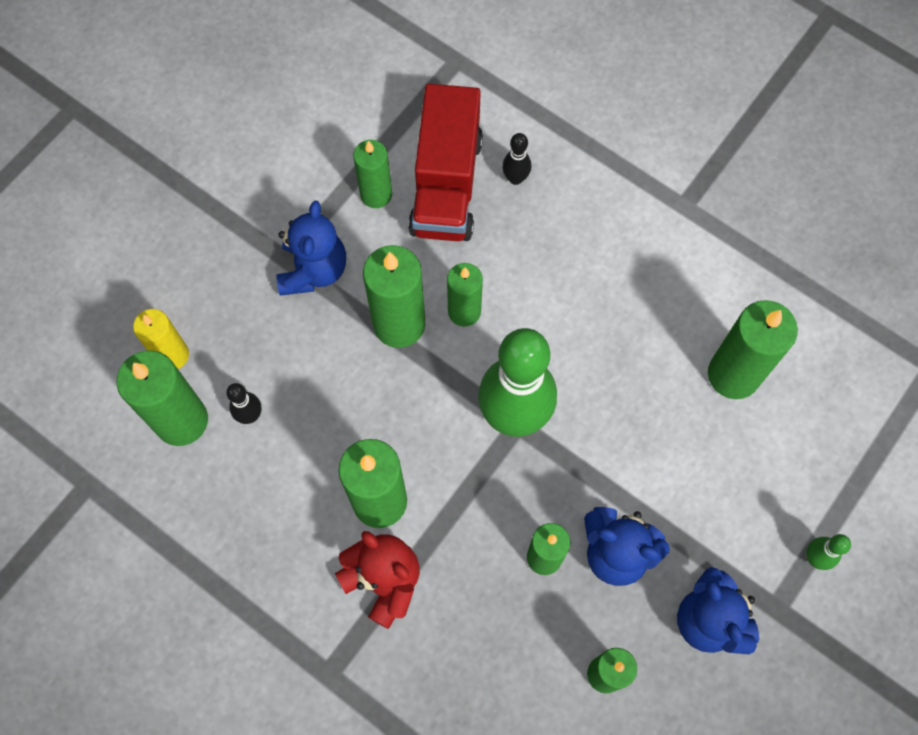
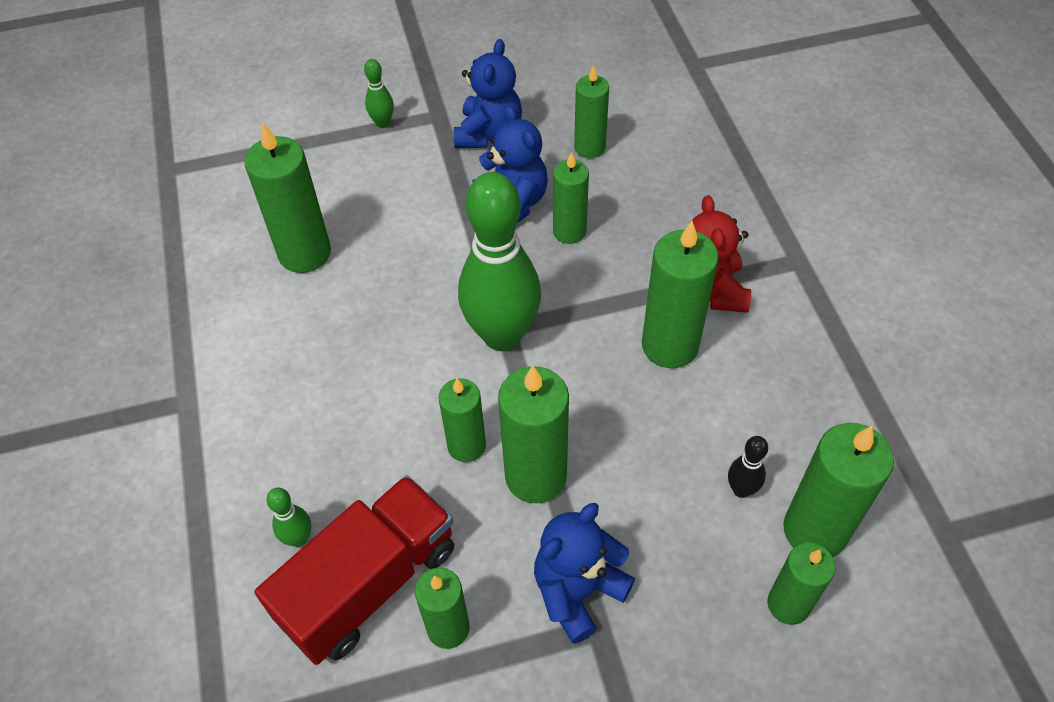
camera: 140 degrees left, 15 degrees down
yellow candle [133,309,189,369] -> green candle [767,543,835,625]
black bowling pin [502,133,531,185] -> green bowling pin [266,488,311,547]

